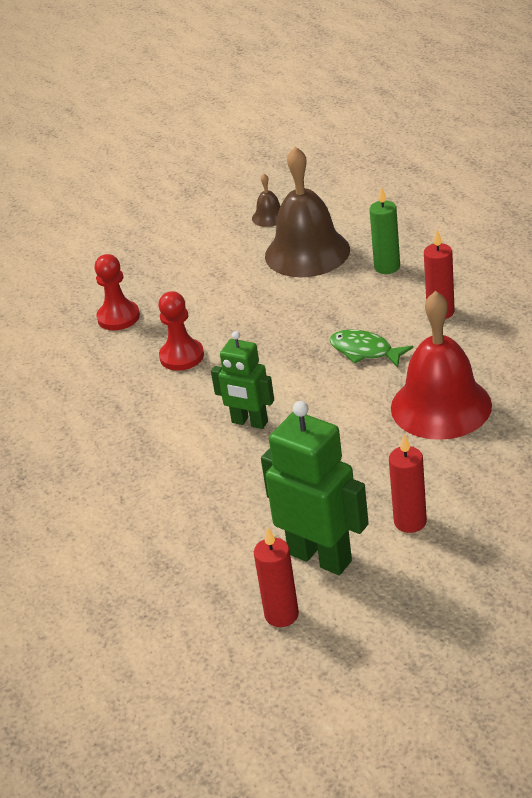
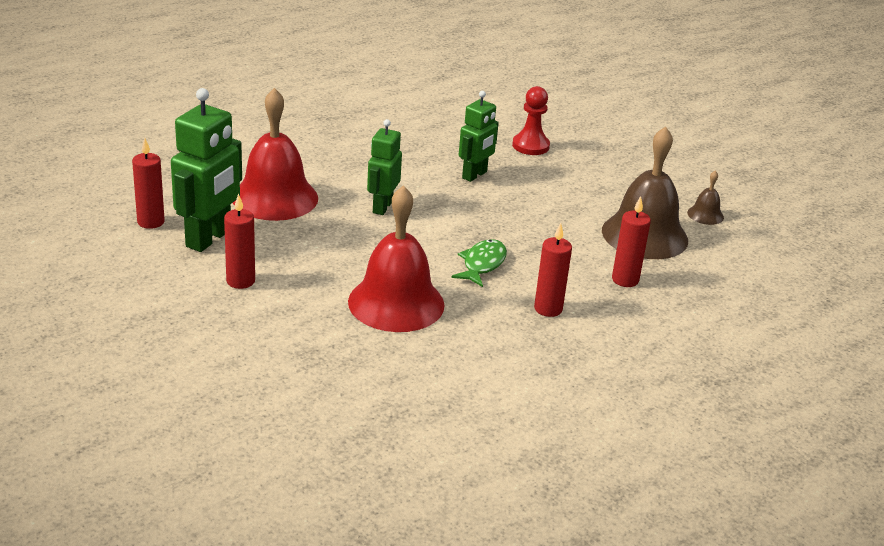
camera: 75 degrees right, 5 degrees down
red pawn [158,291,204,371] -> green robot [459,91,499,182]
green candle [369,187,400,274] -> red candle [612,196,651,287]
none -> red bell [233,88,318,221]

